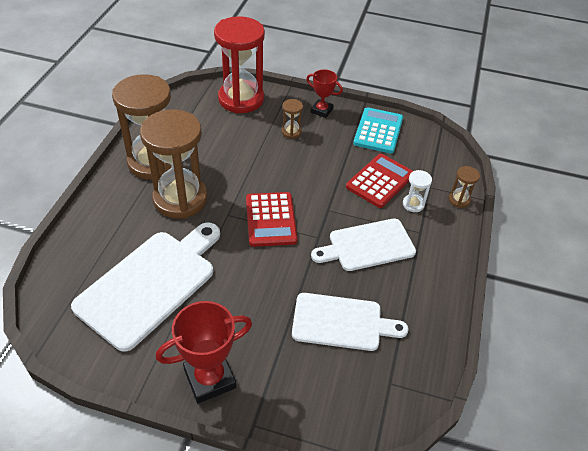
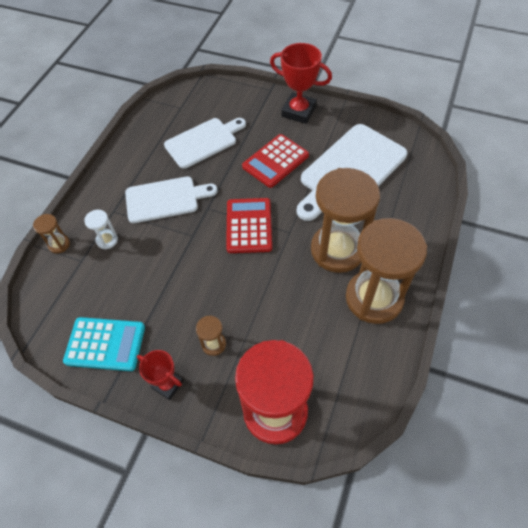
camera: 170 degrees left, 10 degrees up
red trophy [156,301,252,403] -> red trophy turned 45 degrees clockwise [270,43,332,124]
white cutting board [292,293,409,351] -> white cutting board turned 135 degrees clockwise [164,118,246,169]
red calculator [346,154,413,208] -> red calculator moved to [242,134,309,188]
turquoise calculator [353,107,403,154] -> turquoise calculator turned 105 degrees counterclockwise [63,317,145,371]

